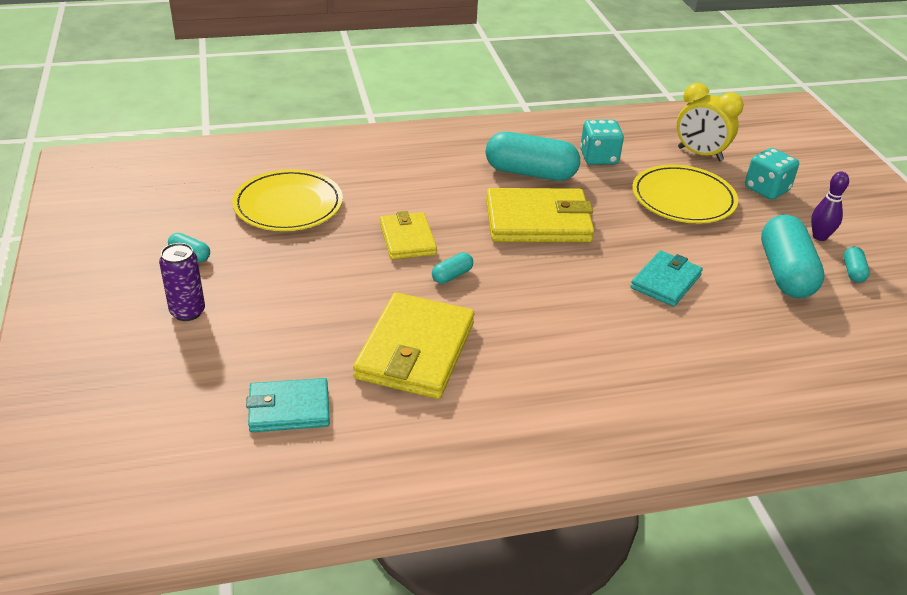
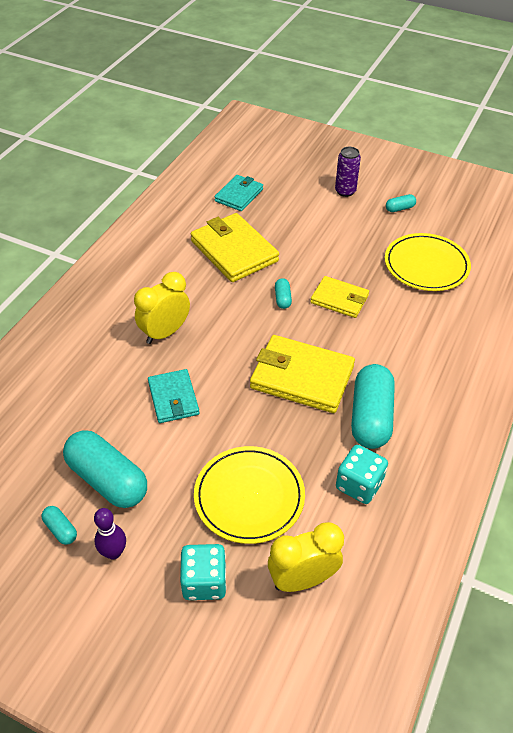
camera: 130 degrees right, 10 degrees up
turquoise capsule [486,132,580,181] -> turquoise capsule turned 45 degrees counterclockwise [351,364,395,449]
yellow wallet [486,188,594,242] -> yellow wallet turned 75 degrees clockwise [250,335,355,413]
none -> yellow clock [134,272,190,344]

